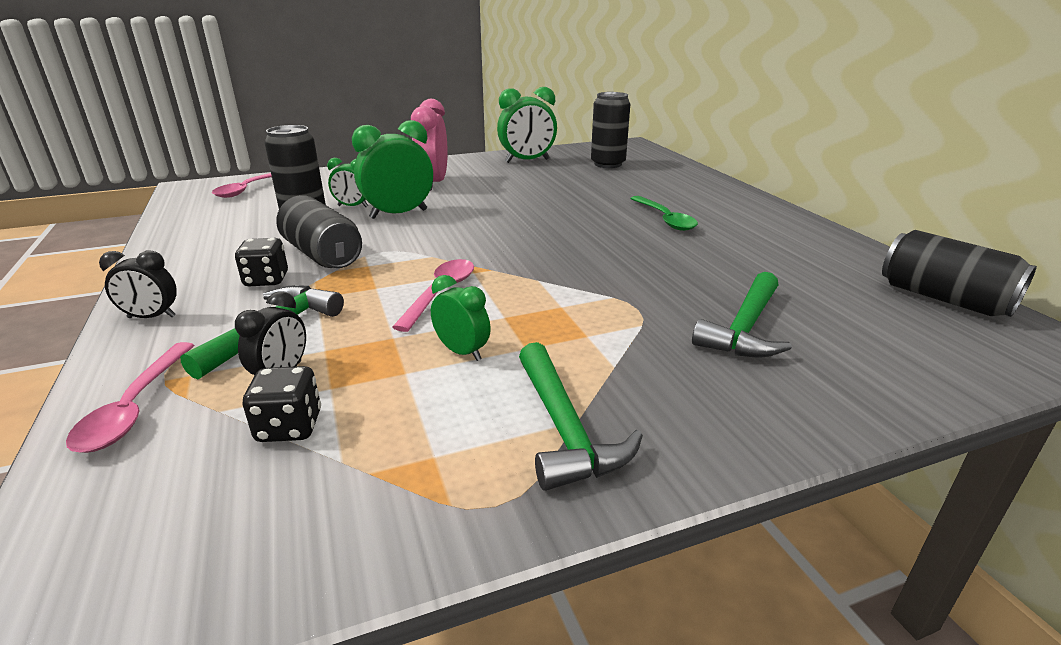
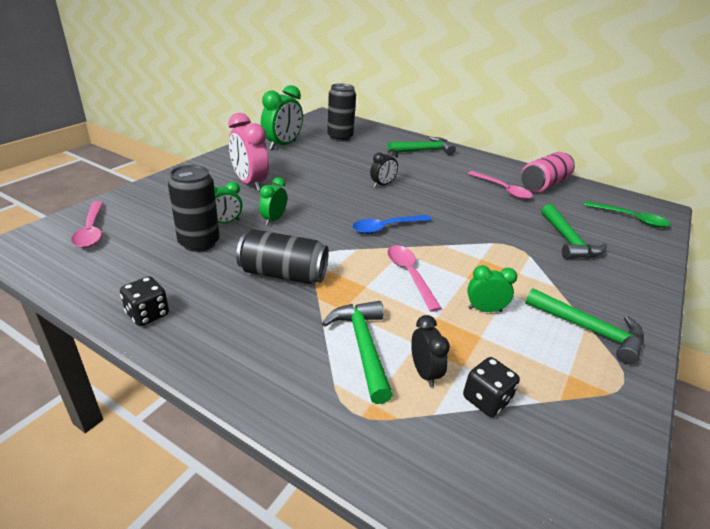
camera: 40 degrees left, 5 degrees up
pink spoon [66,342,194,453] -> pink spoon moved to [468,171,533,199]
black clock [99,250,177,318] -> black clock moved to [370,149,398,188]
black dice [235,238,288,286] -> black dice moved to [120,276,169,326]
green clock [352,120,433,219] -> green clock [259,177,287,225], size x0.56
green spoon [630,196,698,231] -> green spoon moved to [584,201,671,228]
black can [882,230,1037,317] -> none
none -> blue spoon [352,215,432,234]
none -> green hammer [388,137,456,155]
none -> pink can [521,152,575,192]

